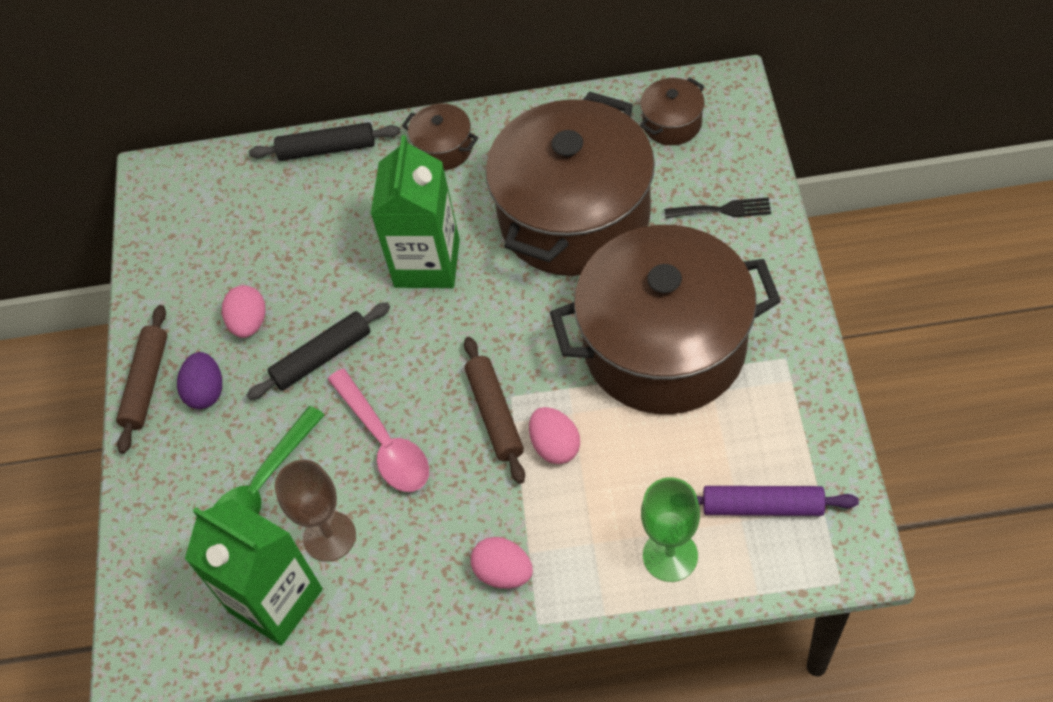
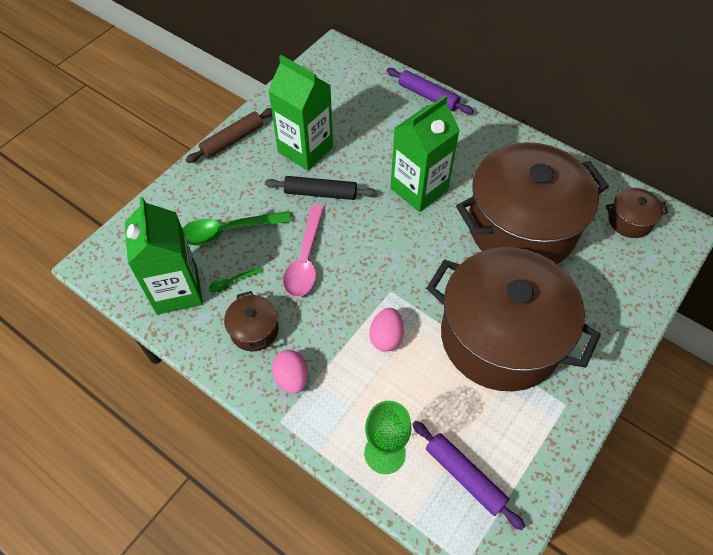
camera: 35 degrees right, 0 degrees up
purple egg [177,352,222,409] -> none
pink egg [222,285,266,338] -> green carton [268,55,333,171]
black rolling pin [249,122,400,161] -> purple rolling pin [387,68,473,114]
brown goblet [275,460,356,562] -> green spoon [209,267,263,293]
brown pot [402,104,478,171] -> brown pot moved to [224,291,279,351]
brown rolling pin [464,337,525,484] -> none
black fork [664,197,771,219] -> none

